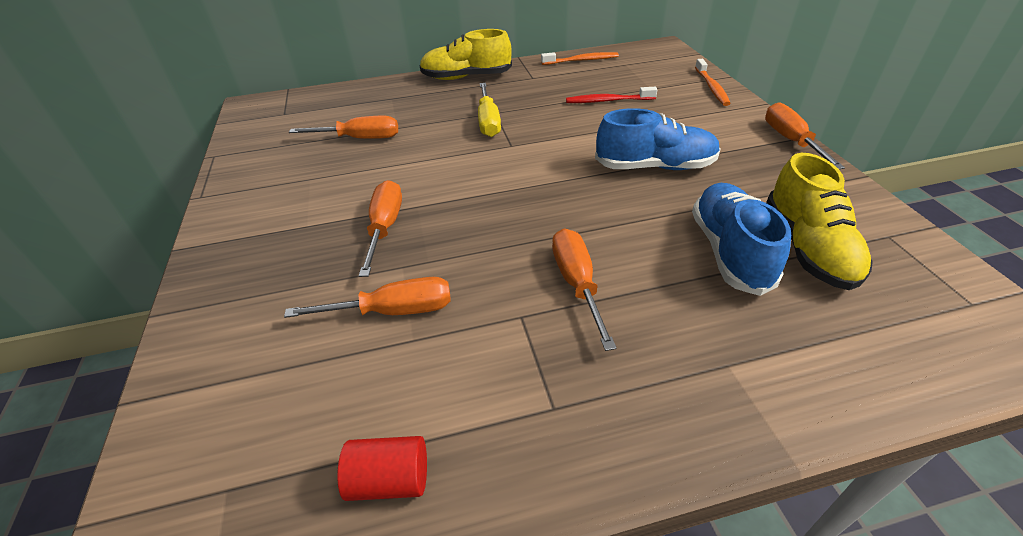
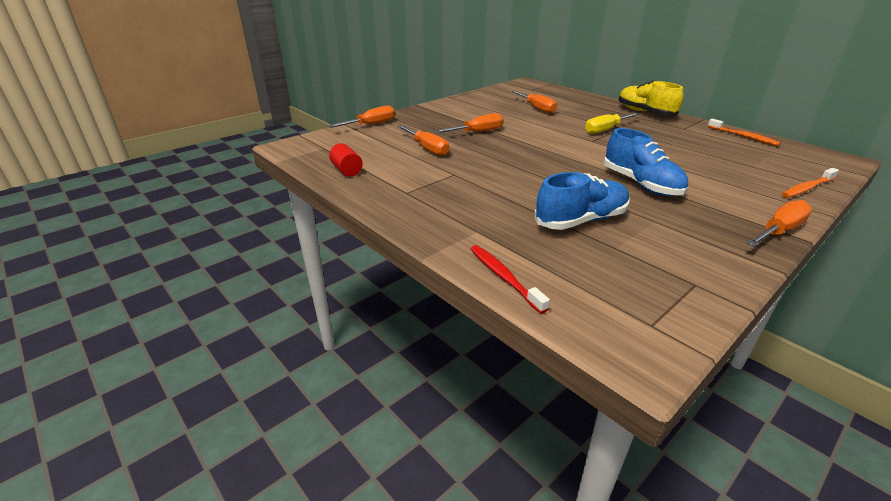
camera: 60 degrees right, 10 degrees down
orange screwdriver [552,228,617,351] -> orange screwdriver moved to [328,105,395,128]
red toothbrush [566,87,657,103] -> red toothbrush moved to [471,245,550,314]
yellow shoe [766,153,873,290] -> none

